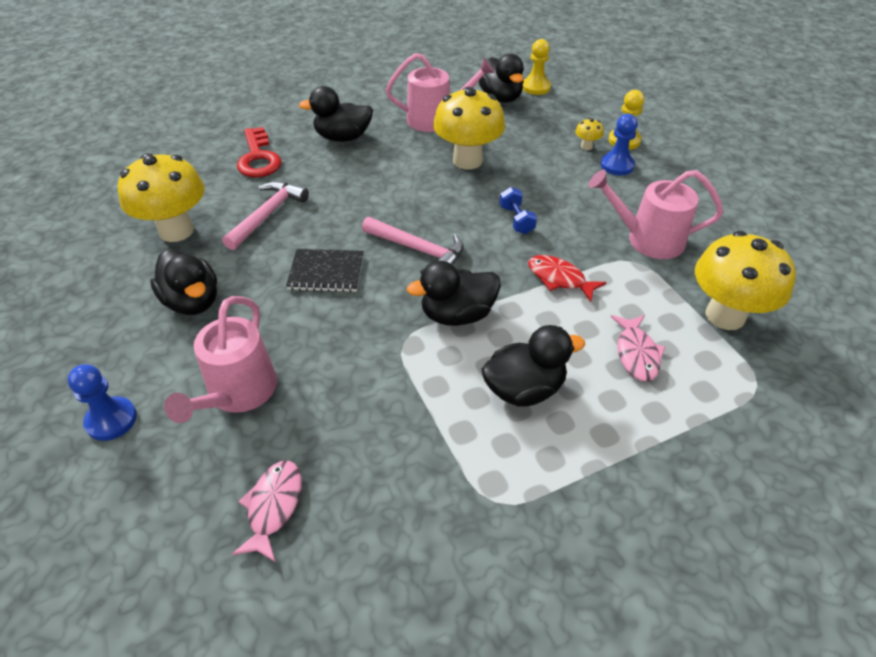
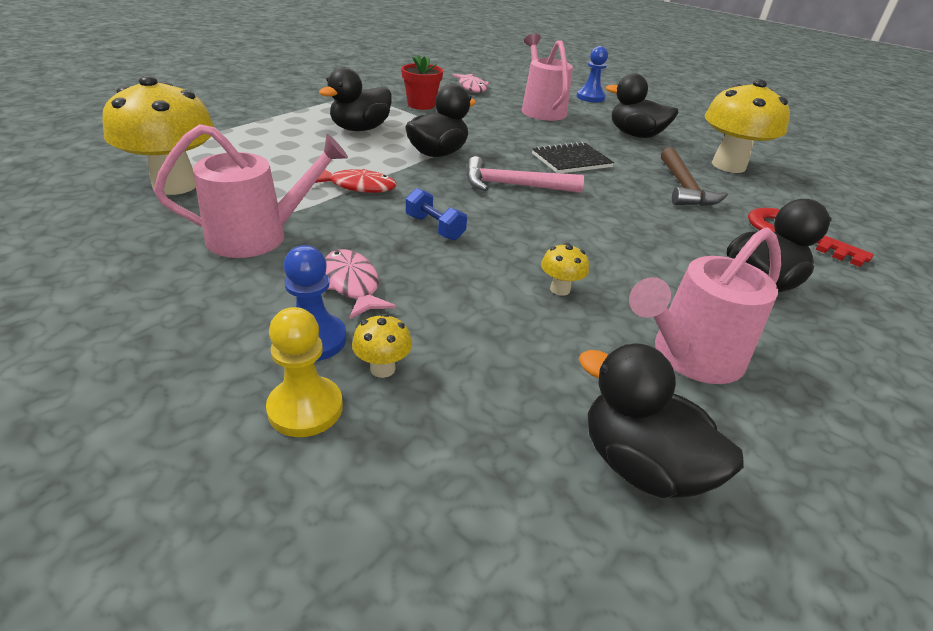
camera: 150 degrees right, 10 degrees down
pink hammer [222,181,309,250] -> brown hammer [661,147,728,206]
yellow mushroom [433,87,505,169] -> yellow mushroom [541,243,589,296], size x0.41
yellow pawn [523,39,551,95] -> none
pink fish [611,315,666,382] -> pink fish moved to [325,249,396,319]
none -> red flower pot [401,55,443,110]

